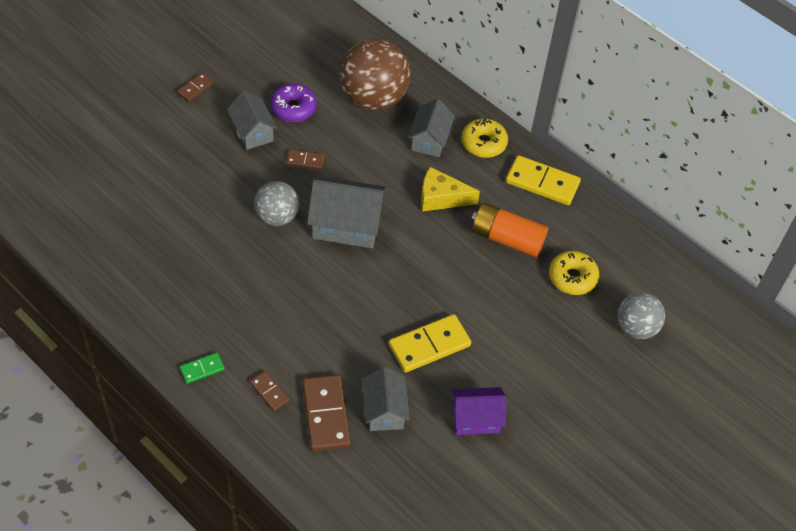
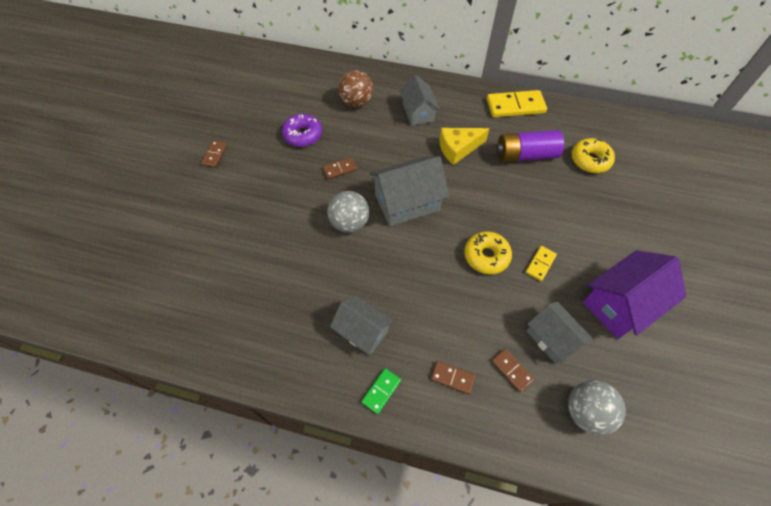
camera: 25 degrees left, 5 degrees up
grey house [227,91,278,150] -> grey house moved to [330,295,393,356]
brown domino [302,375,351,451] -> brown domino [492,349,534,392], size x0.53
brown ball [340,39,410,111] -> brown ball [338,70,373,107], size x0.59
yellow domino [389,314,471,373] -> yellow domino [525,246,557,281], size x0.53
purple house [451,387,506,435] -> purple house [583,250,686,339], size x1.53
yellow donut [462,118,508,158] -> yellow donut moved to [464,231,512,274]
orange battery [471,203,548,257] -> purple battery [496,130,564,162]
grey ball [618,292,665,339] -> grey ball moved to [568,380,626,435]

